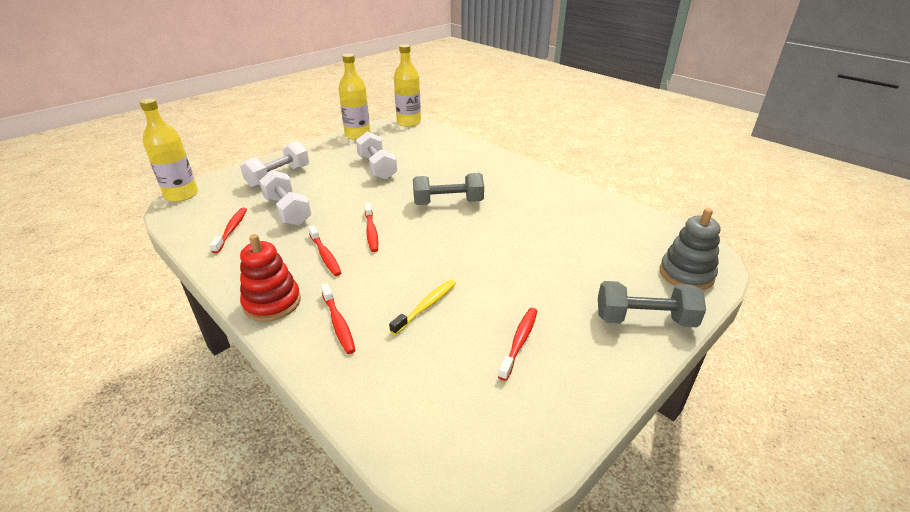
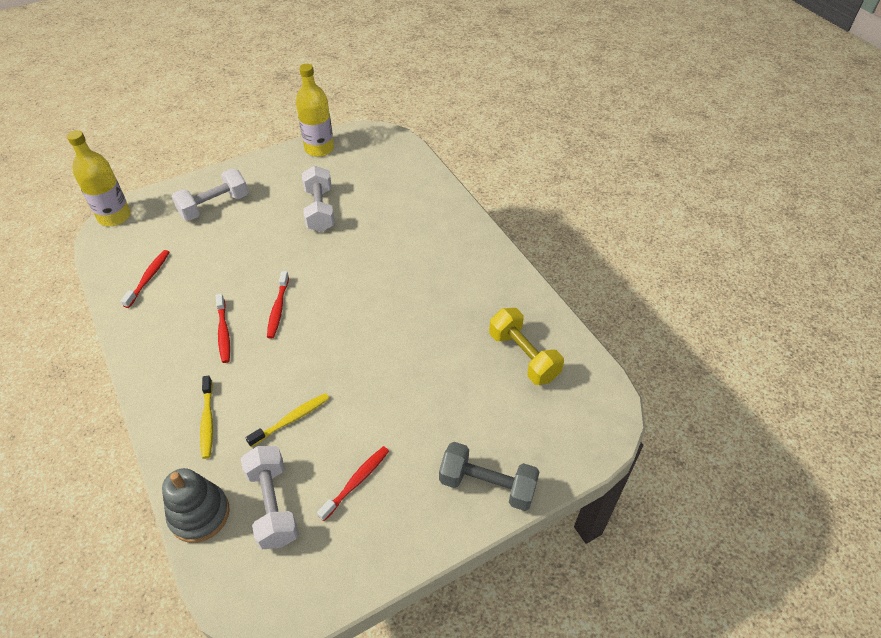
camera: 15 degrees right, 15 degrees up
red stacking toy [240,234,301,322] -> none
white dumbbell [259,170,312,226] -> white dumbbell moved to [241,446,299,549]
red toothbrush [321,283,356,354] -> yellow toothbrush [200,375,213,459]
yellow bottle [394,44,421,127] -> none
grey dumbbell [413,173,484,205] -> none
grey stacking toy [660,208,720,290] -> grey stacking toy moved to [162,468,230,543]
none -> yellow dumbbell [489,308,564,385]

